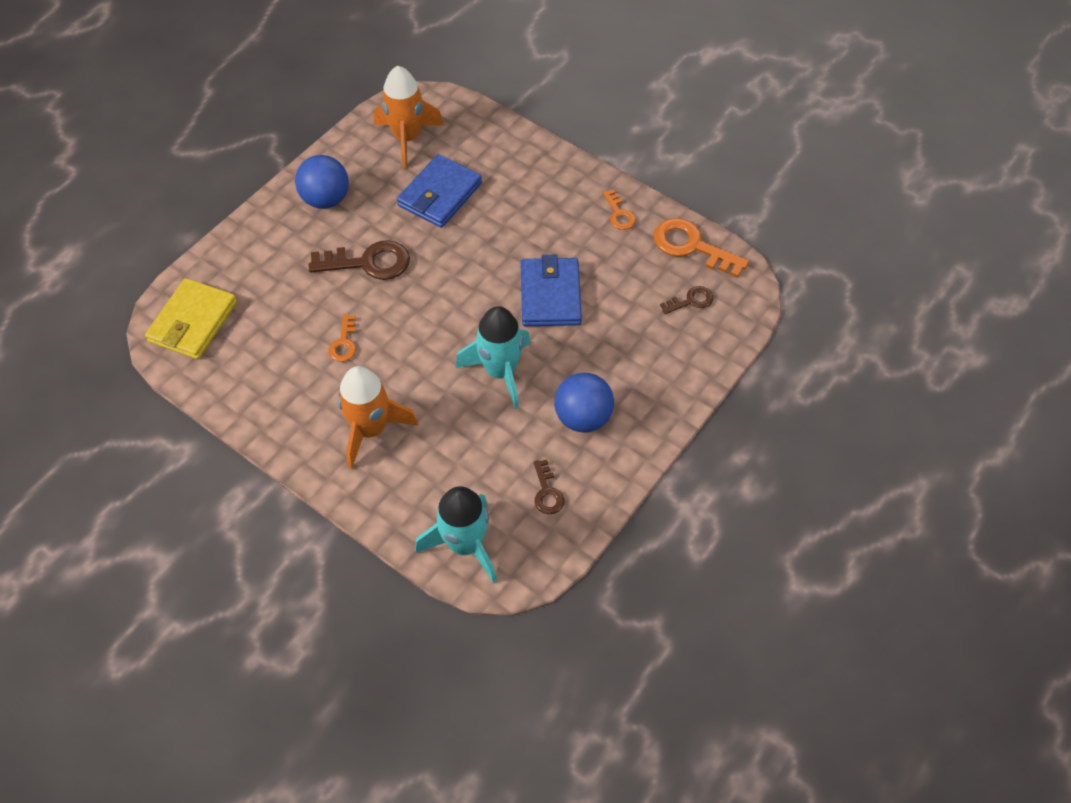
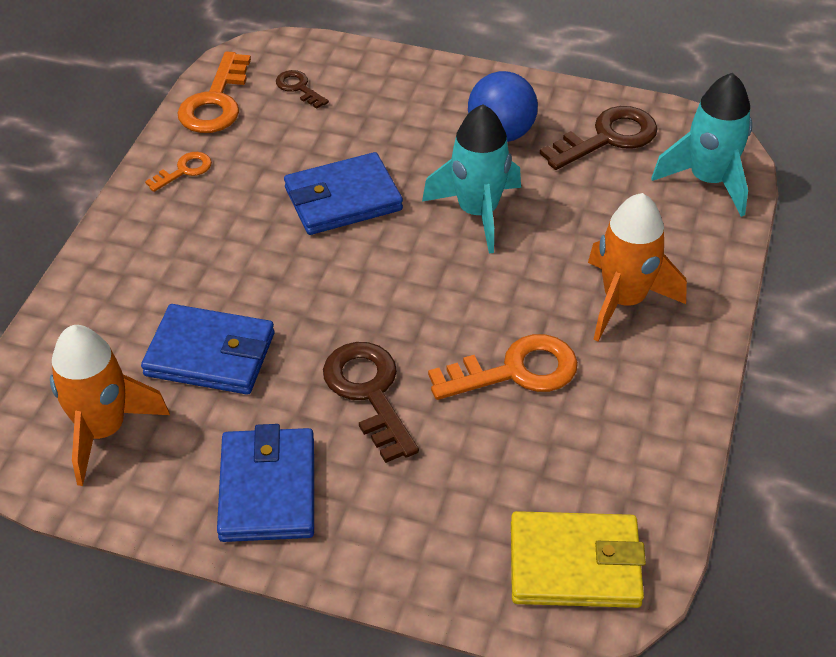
camera: 110 degrees left, 10 degrees down
blue ball [295,155,349,209] -> blue wallet [217,424,314,542]
orange key [328,314,356,362] -> orange key [428,334,578,400], size x1.85
brown key [534,460,564,514] -> brown key [540,106,658,170], size x1.85

